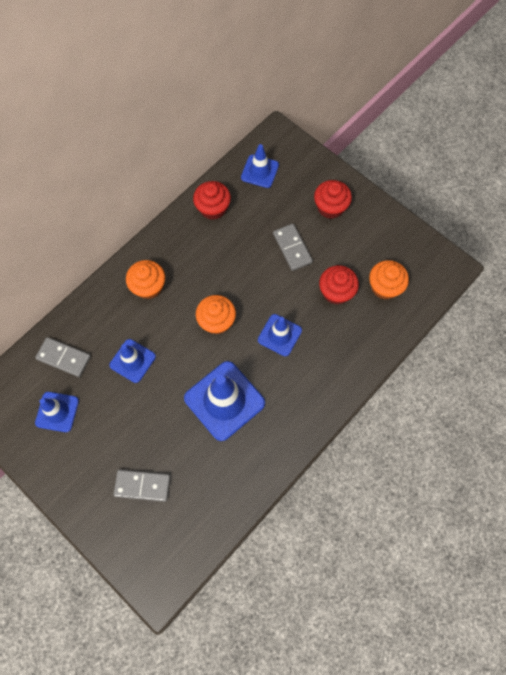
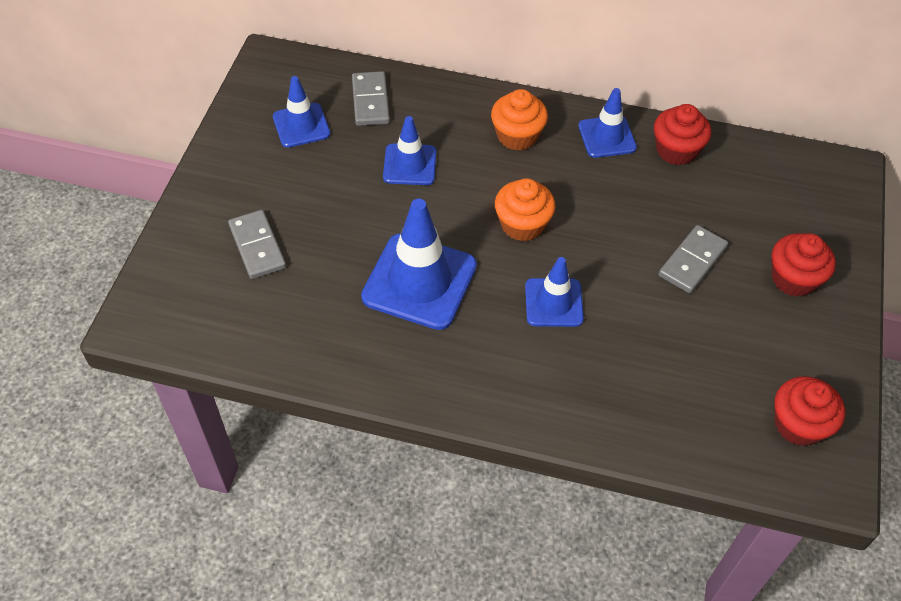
camera: 60 degrees right, 15 degrees down
blue traffic cone [241,144,279,188] -> blue traffic cone moved to [578,88,637,158]
red cupcake [319,265,359,305] -> red cupcake moved to [774,376,845,446]
orange cupcake [369,260,409,300] -> none

